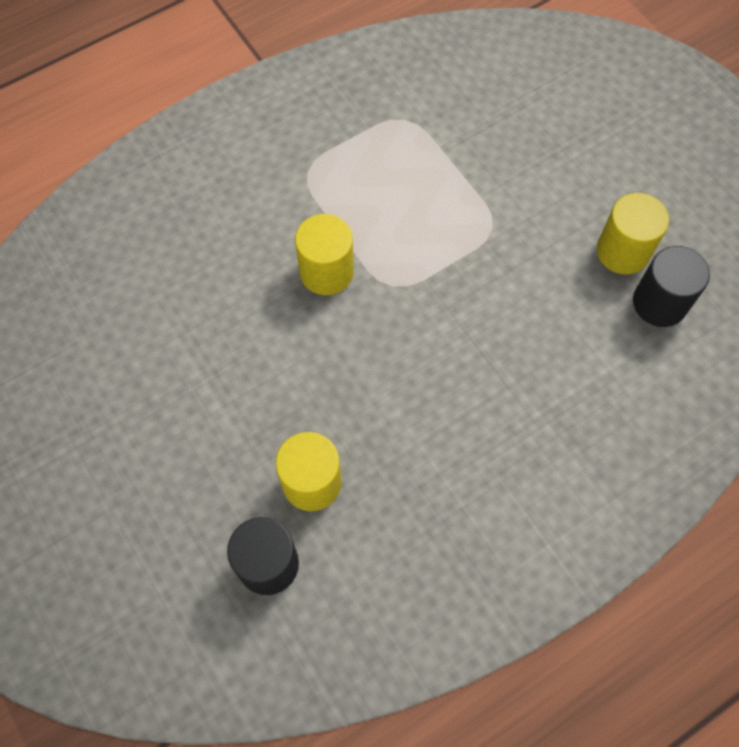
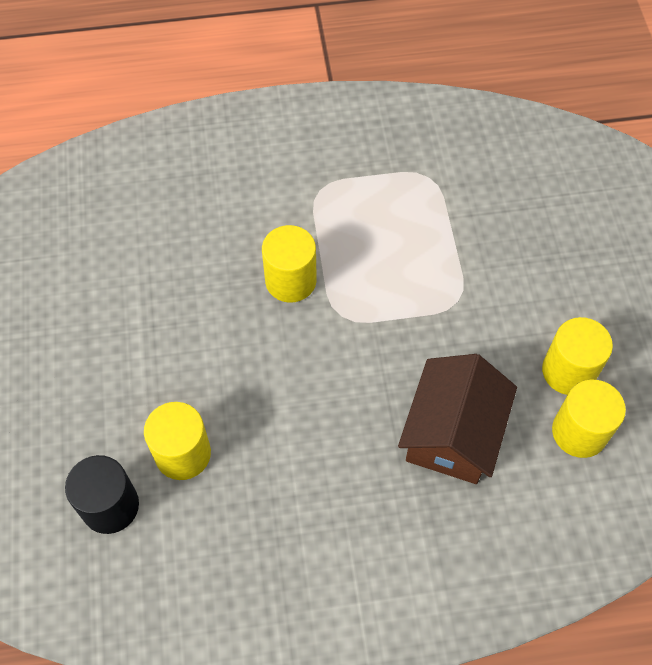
camera: 25 degrees right, 5 degrees down
black cylinder [633,246,710,327] -> yellow cylinder [552,380,626,458]
none -> brown house [398,354,517,484]

